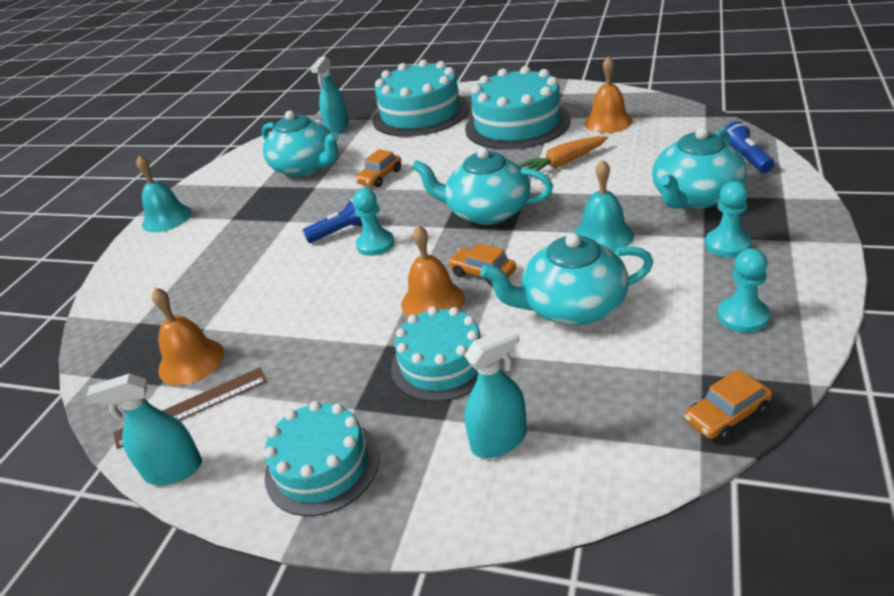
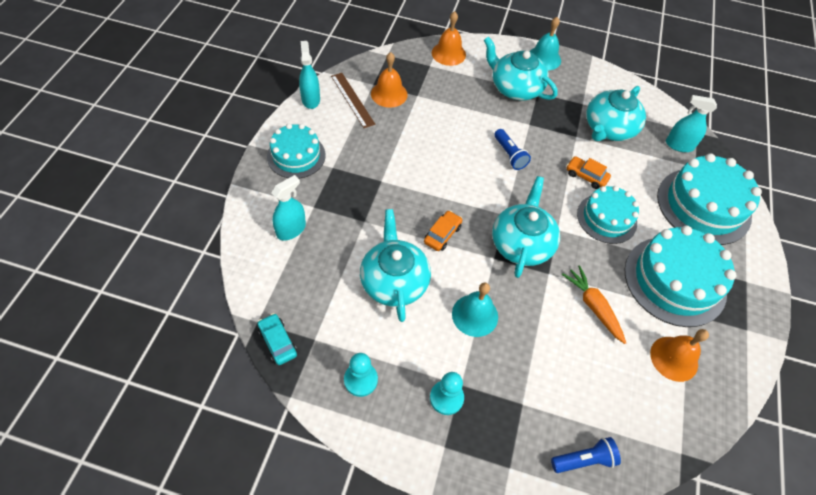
camera: 80 degrees right, 20 degrees up
turquoise pawn [353,188,394,256] -> none
turquoise cake [391,307,482,402] -> turquoise cake moved to [577,186,639,244]
orange bell [401,225,465,317] -> orange bell moved to [432,11,466,66]
turquoise spray bottle [464,326,527,458] -> turquoise spray bottle turned 105 degrees counterclockwise [272,175,306,241]
turquoise teapot [652,127,747,209] -> turquoise teapot moved to [484,37,558,100]
orange car [685,369,772,441] -> turquoise car [257,313,297,365]

